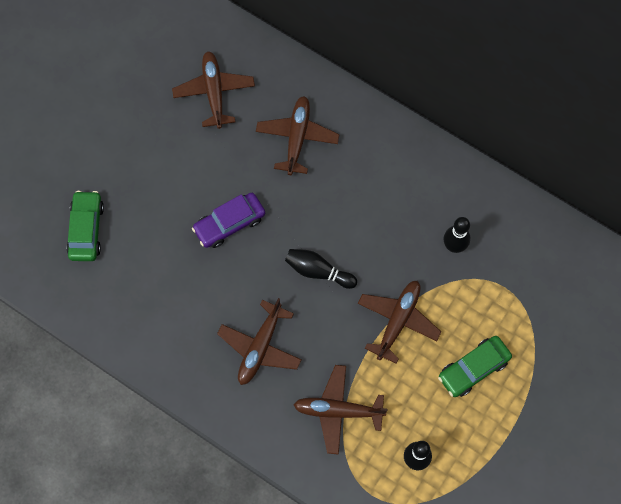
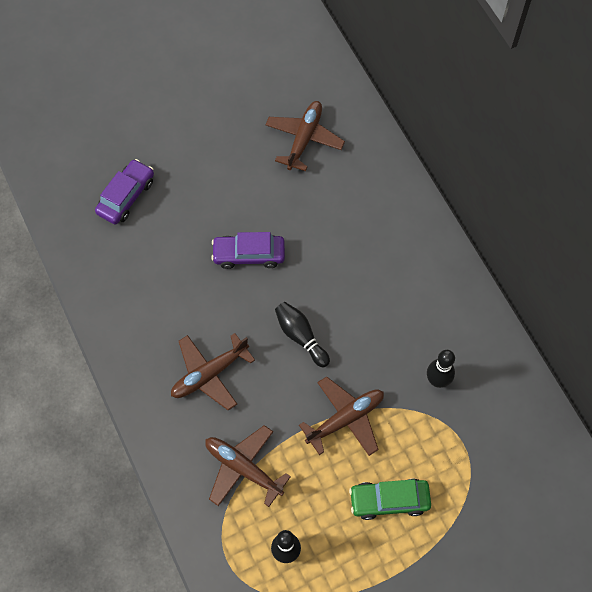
camera: 30 degrees right, 5 degrees down
green car [66,191,104,261] -> purple car [95,159,154,224]
brown plane [256,96,339,175] -> none

